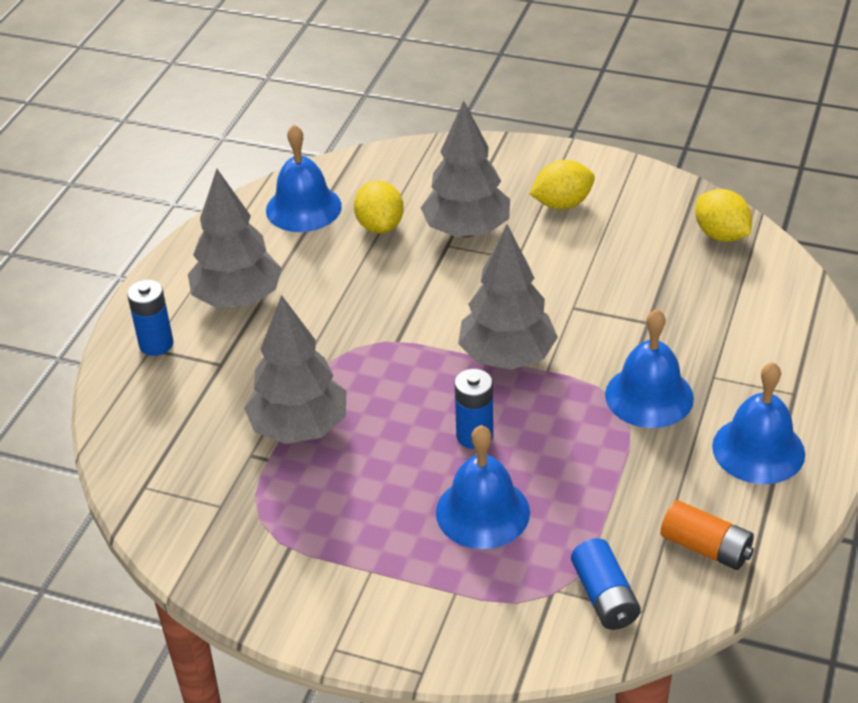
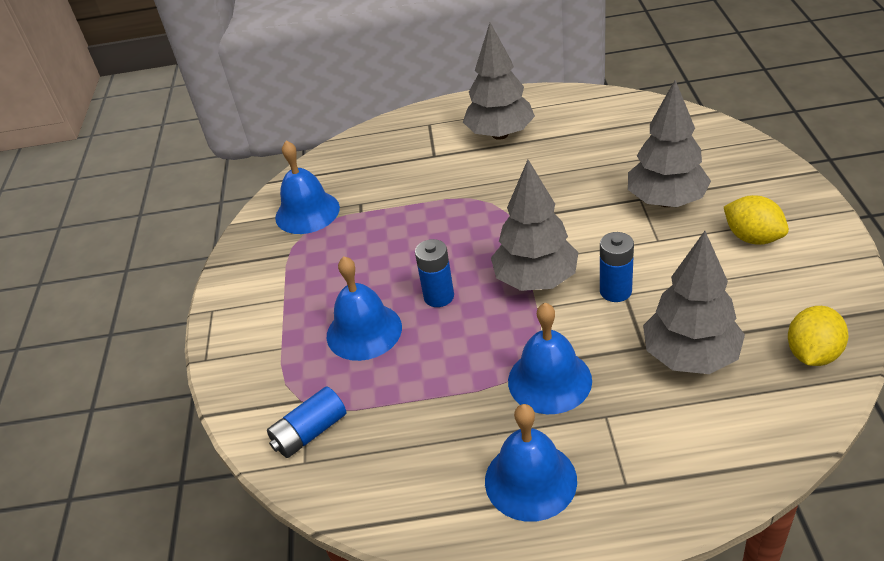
camera: 70 degrees right, 0 degrees up
blue battery [127,280,173,356] -> blue battery moved to [600,232,634,302]
grey tree [244,295,346,444] -> grey tree moved to [643,231,745,374]
blue bell [266,125,342,232] -> blue bell moved to [275,141,340,234]
yellow lemon [354,180,404,233] -> none
orange battery [660,500,754,570] -> none

